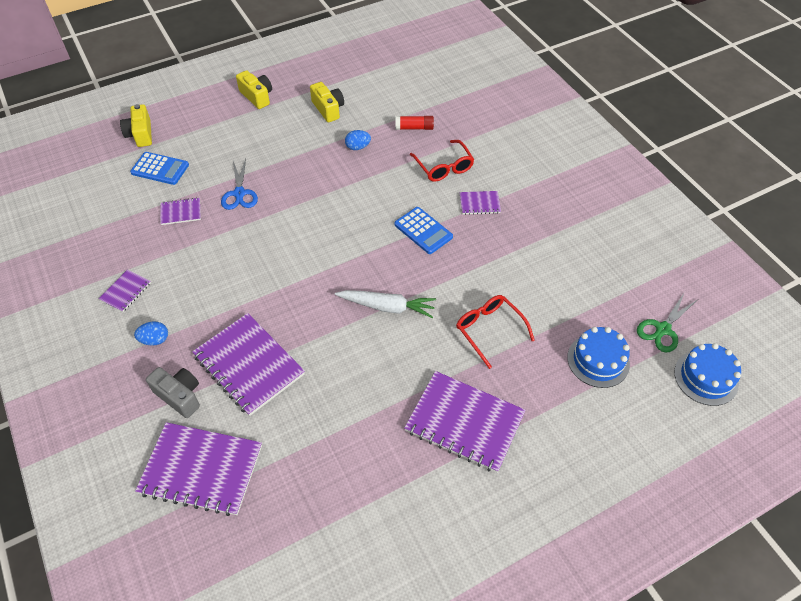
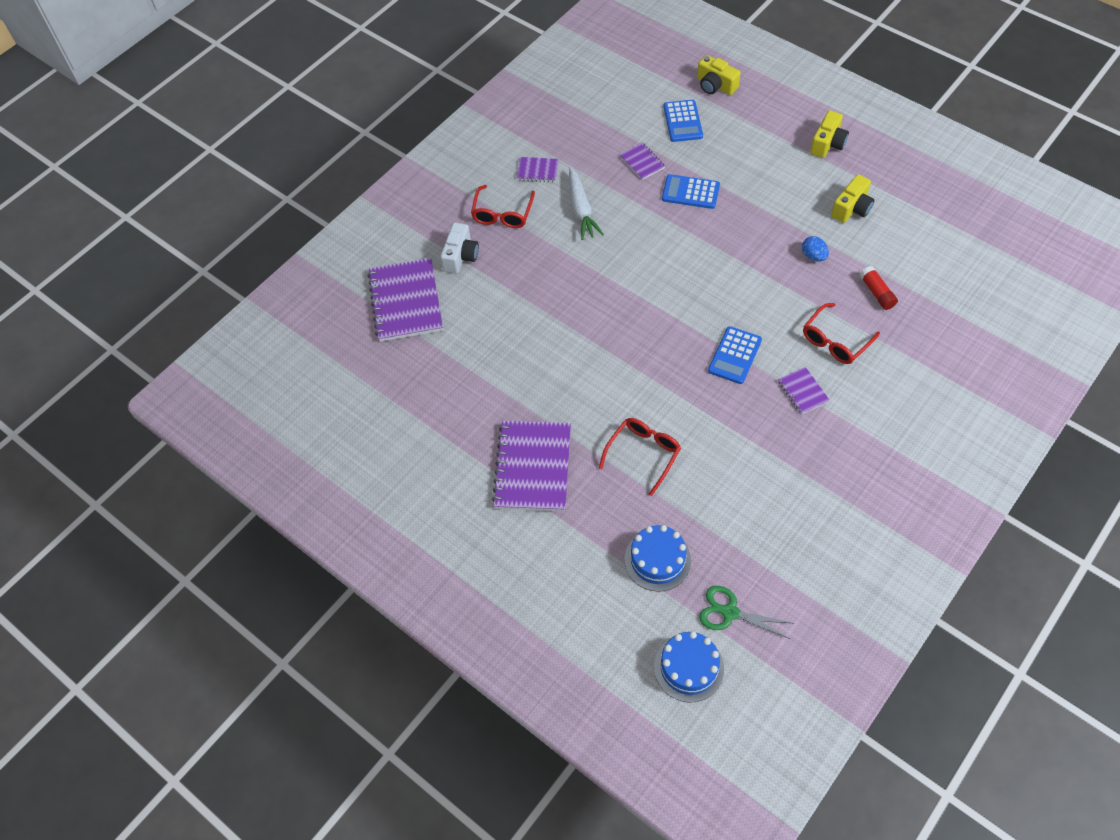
camera: 70 degrees right, 5 degrees up
yellow camera [120,104,152,147] -> yellow camera turned 105 degrees counterclockwise [697,55,741,95]
blue egg [134,321,168,346] -> red glasses [471,185,535,228]
grey camera [146,367,200,418] -> white camera [440,222,479,274]
purple notebook [192,313,305,416] -> none
blue scissors [221,159,258,210] -> blue calculator [662,174,720,209]
white carrot [335,290,436,318] -> white carrot moved to [569,167,604,240]

